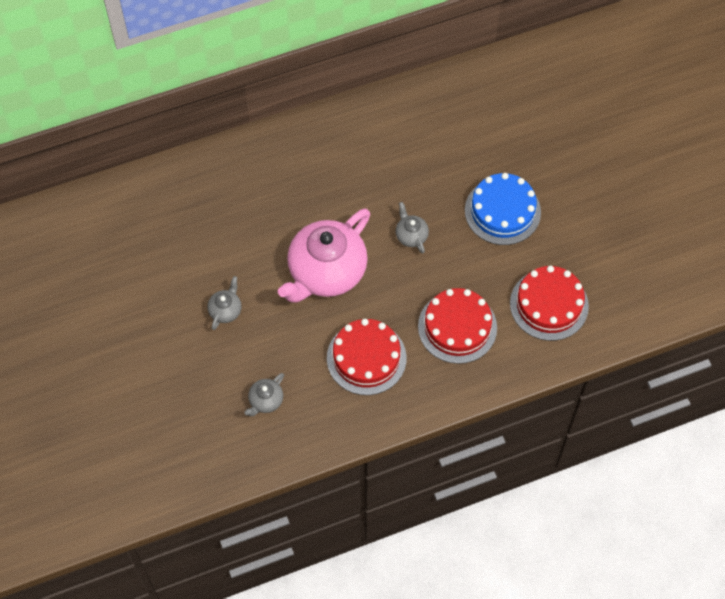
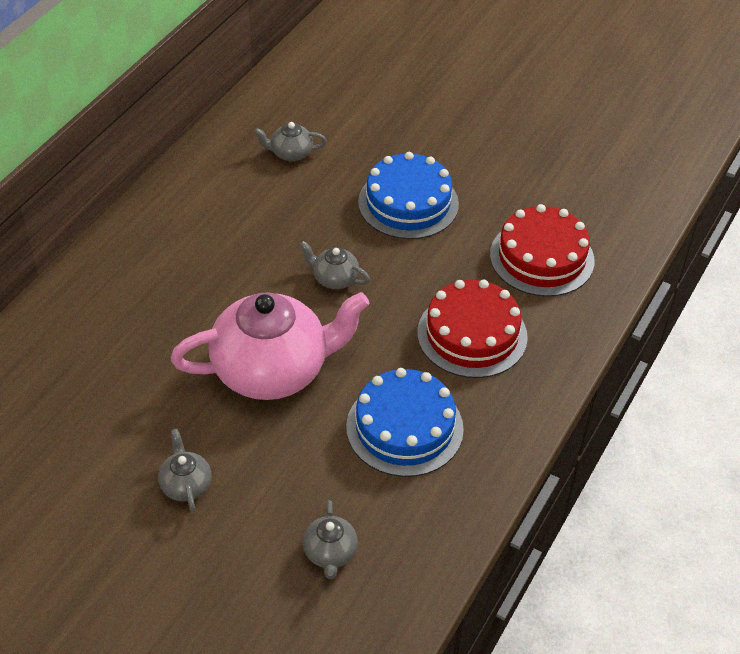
camera: 40 degrees left, 15 degrees down
pink teapot [278,208,370,303] -> pink teapot turned 105 degrees counterclockwise [171,292,369,400]
red cake [327,319,407,395] -> blue cake [346,368,464,477]
none -> grey teapot [254,122,327,161]

